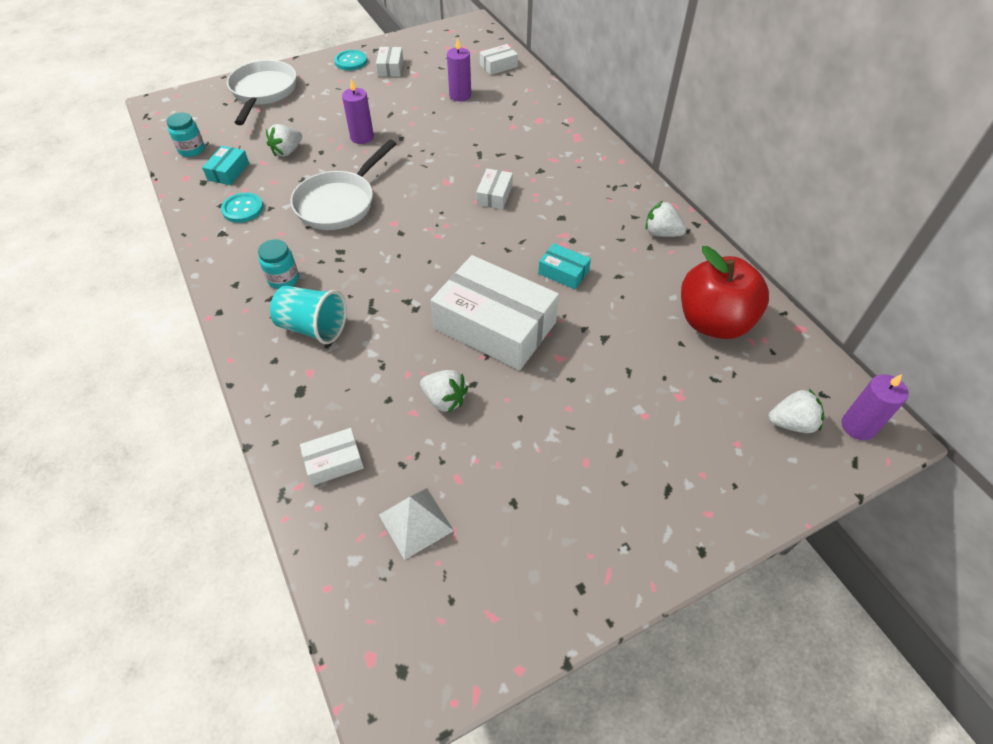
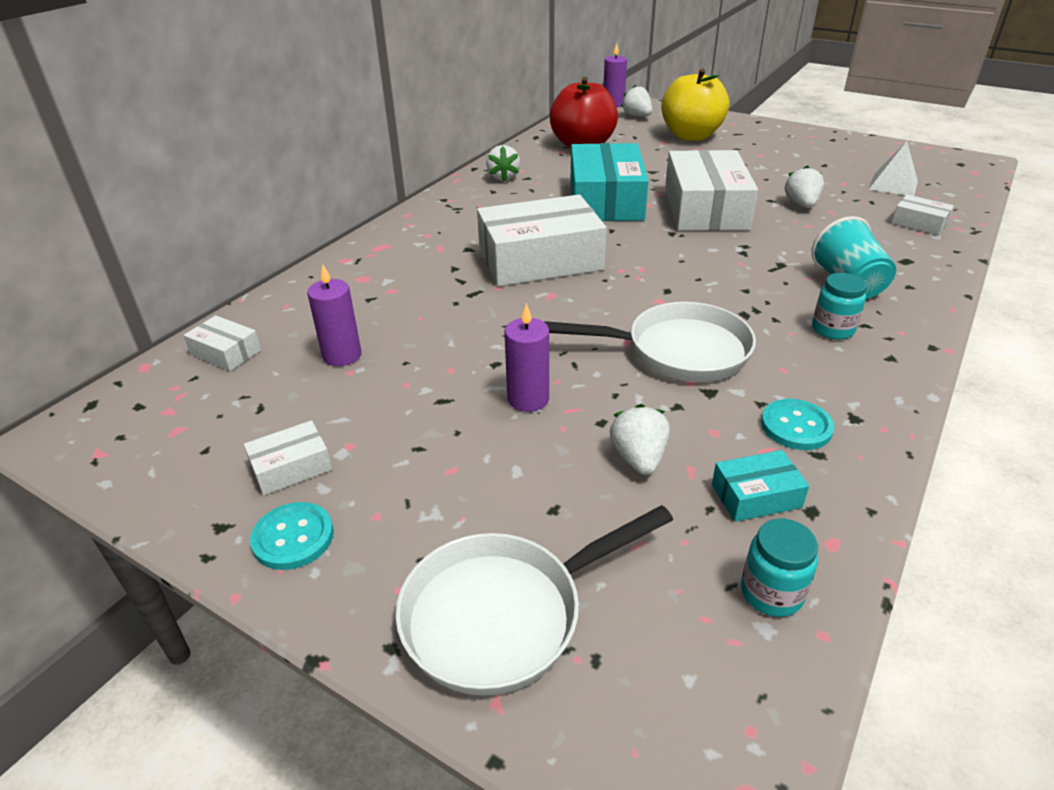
camera: 120 degrees left, 15 degrees down
white strawberry [266,124,302,157] -> white strawberry turned 105 degrees counterclockwise [610,404,670,475]
white box [476,169,513,210] -> white box [477,195,607,286], size x2.25
turquoise box [538,243,591,289] -> turquoise box [570,143,649,221], size x2.25
none -> yellow apple [661,68,729,141]

